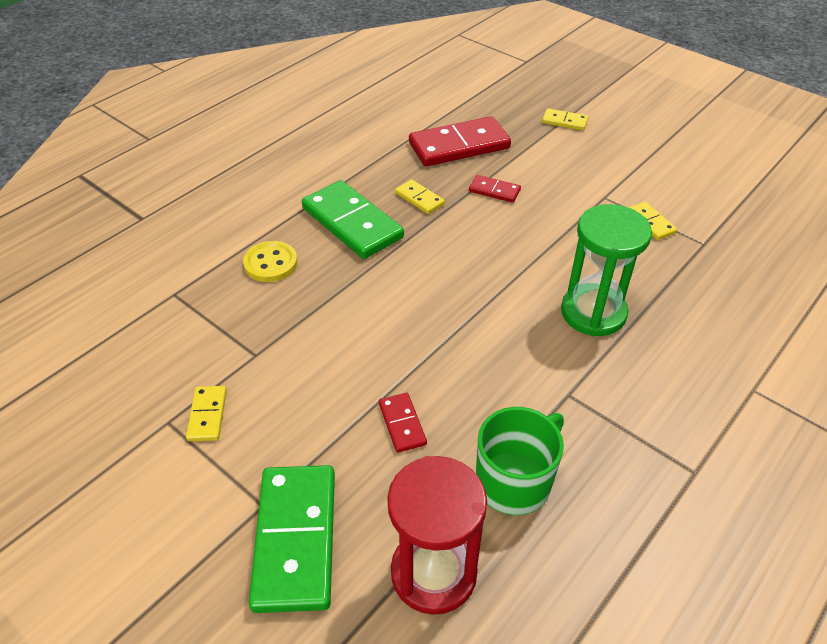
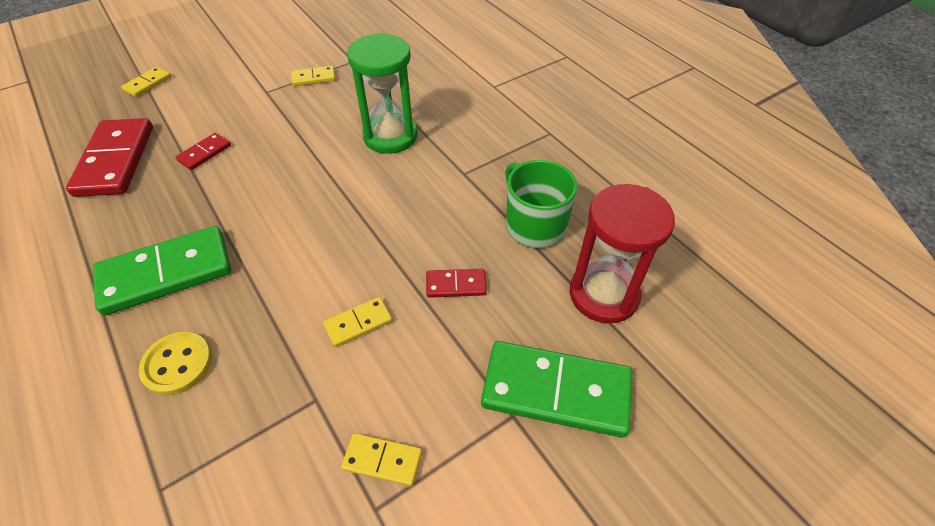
camera: 75 degrees left, 5 degrees up
yellow domino [395,179,445,214] -> yellow domino moved to [323,297,392,347]

